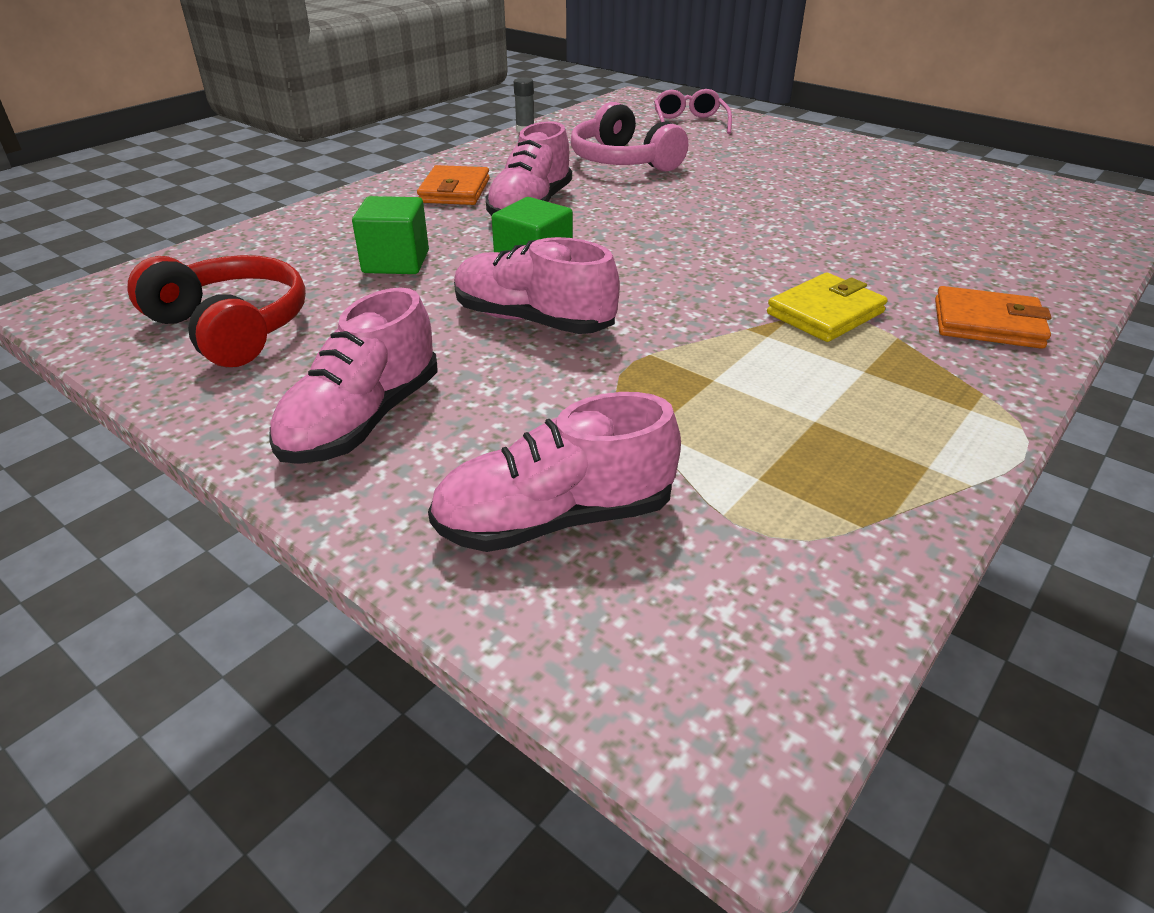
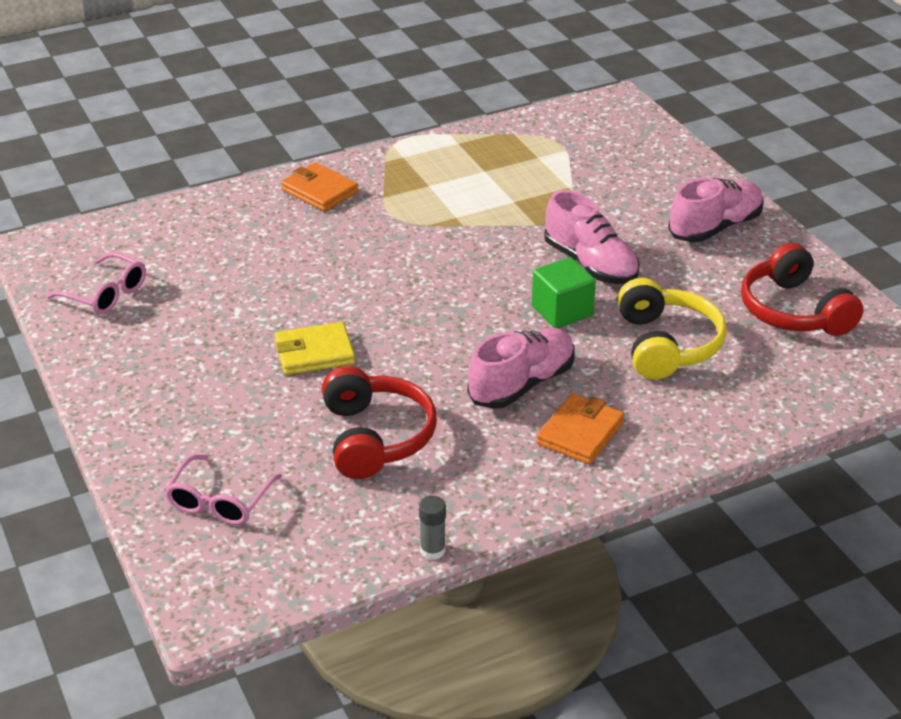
camera: 155 degrees left, 0 degrees up
green cube [352,196,429,274] -> yellow headphones [617,278,727,380]
pink shoe [428,392,681,552] -> none
pink headphones [570,102,688,172] -> red headphones [322,366,437,479]
yellow wallet [767,273,888,342] -> yellow wallet moved to [275,322,355,375]
none -> pink glasses [47,252,146,314]

